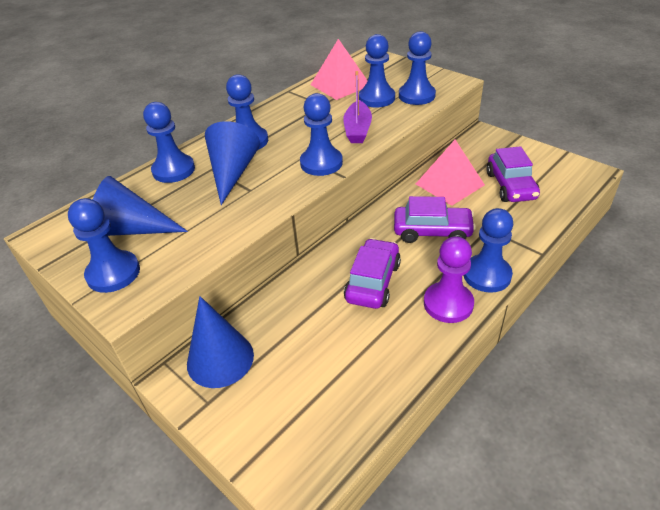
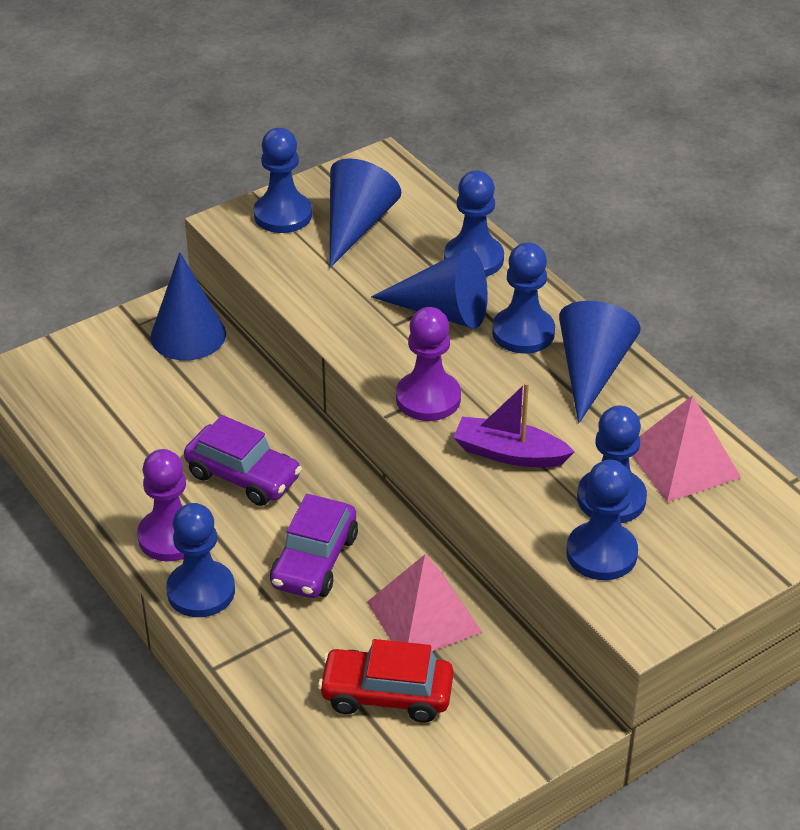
camera: 100 degrees right, 0 degrees up
blue pawn [300,93,343,176] -> purple pawn [396,307,461,421]
purple car [486,146,540,202] -> red car [318,639,453,723]
none -> blue cone [559,301,641,423]

